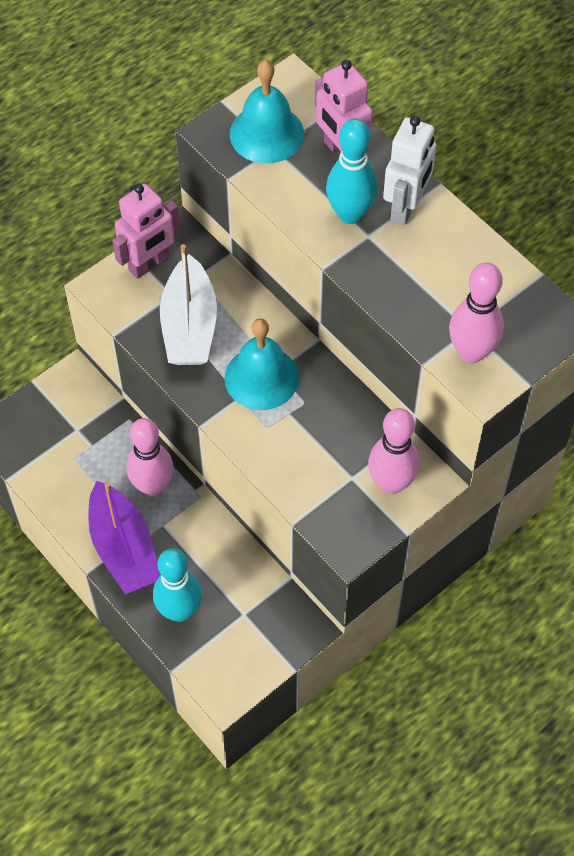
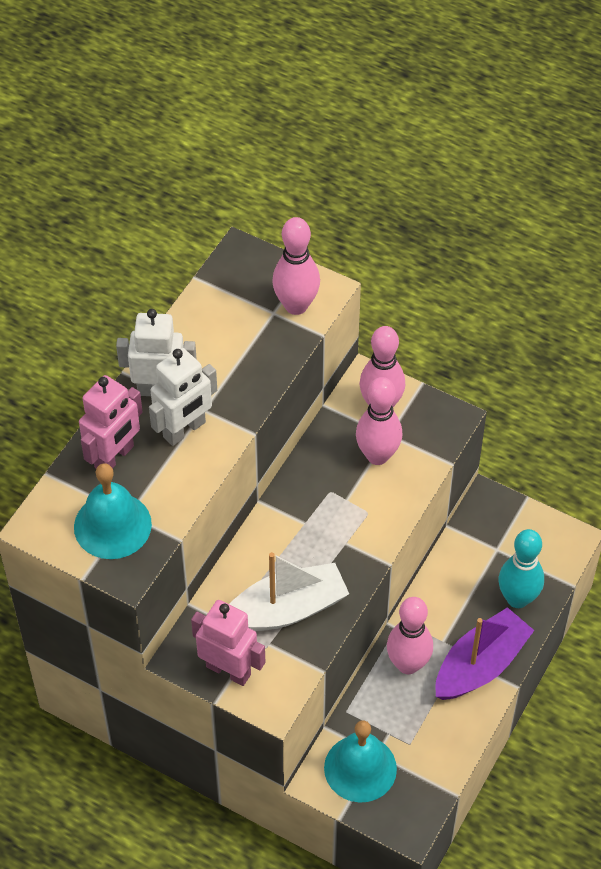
camera: 110 degrees left, 5 degrees down
turquoise bell [225,318,299,410] -> turquoise bell moved to [324,720,397,803]
turquoise bowling pin [326,119,378,224] -> white robot [149,348,217,446]
none -> pink bowling pin [356,377,402,465]

